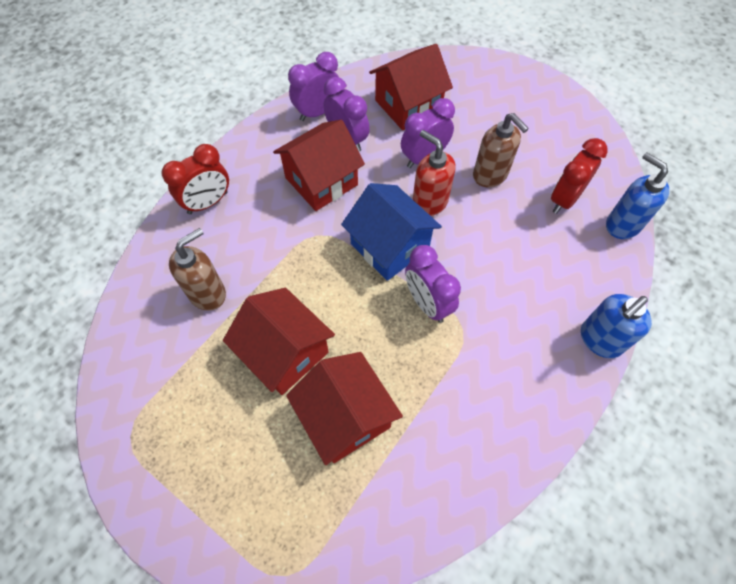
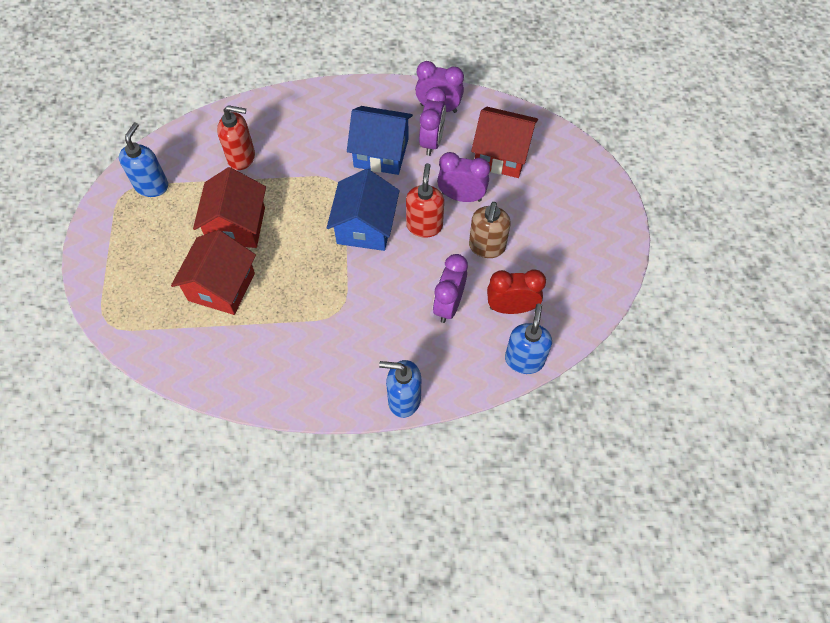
camera: 50 degrees right, 0 degrees up
red clock [161,144,229,214] -> none
brown soap dispenser [169,228,226,311] -> red soap dispenser [217,105,255,170]
red house [273,120,365,211] -> blue house [347,106,413,175]
purple clock [405,245,461,323] -> purple clock moved to [433,254,468,323]
none -> blue soap dispenser [119,122,168,197]

